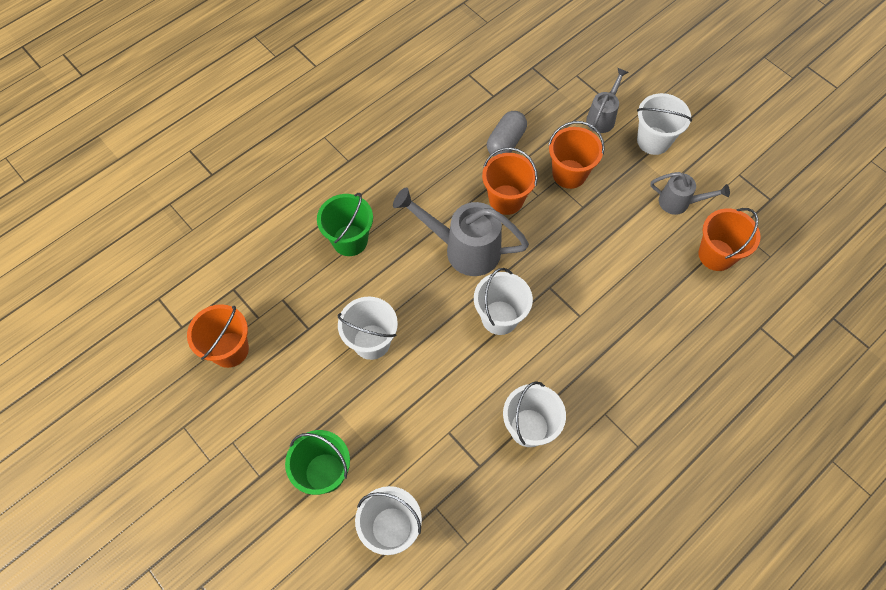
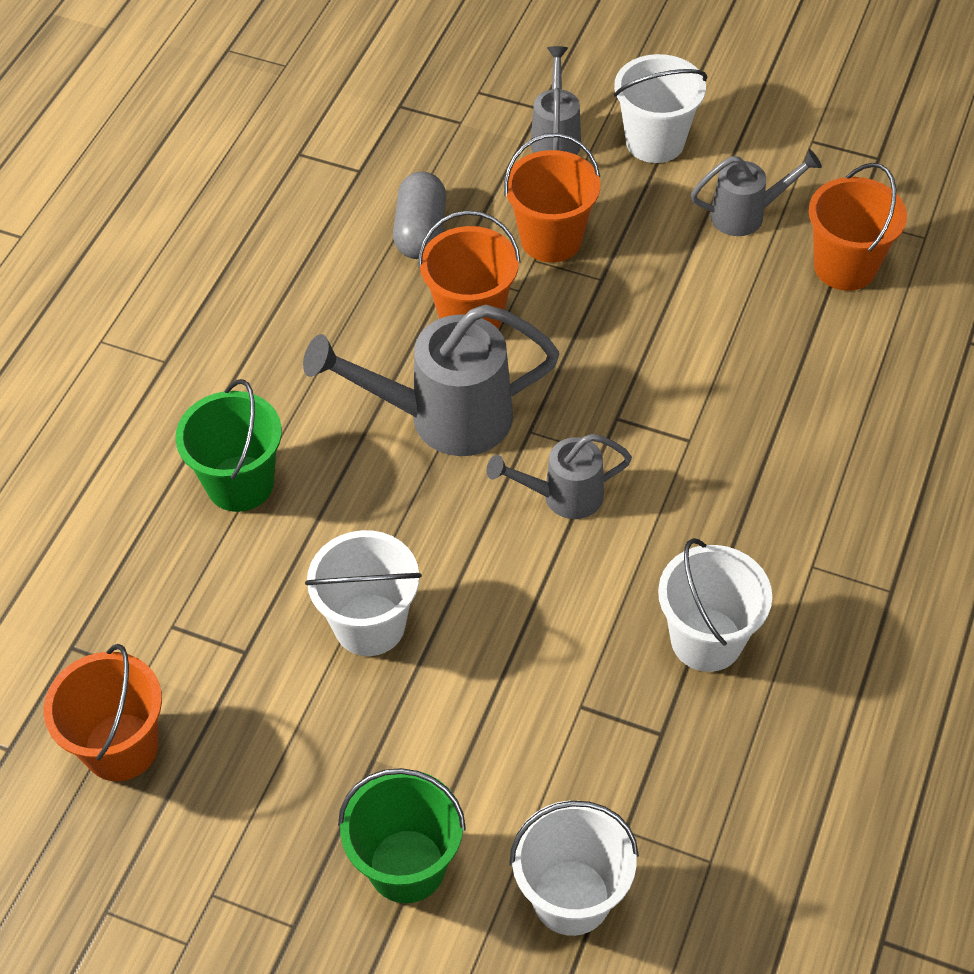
camera: 25 degrees left, 10 degrees down
white bucket [474,268,533,335] -> grey watering can [487,434,632,519]

